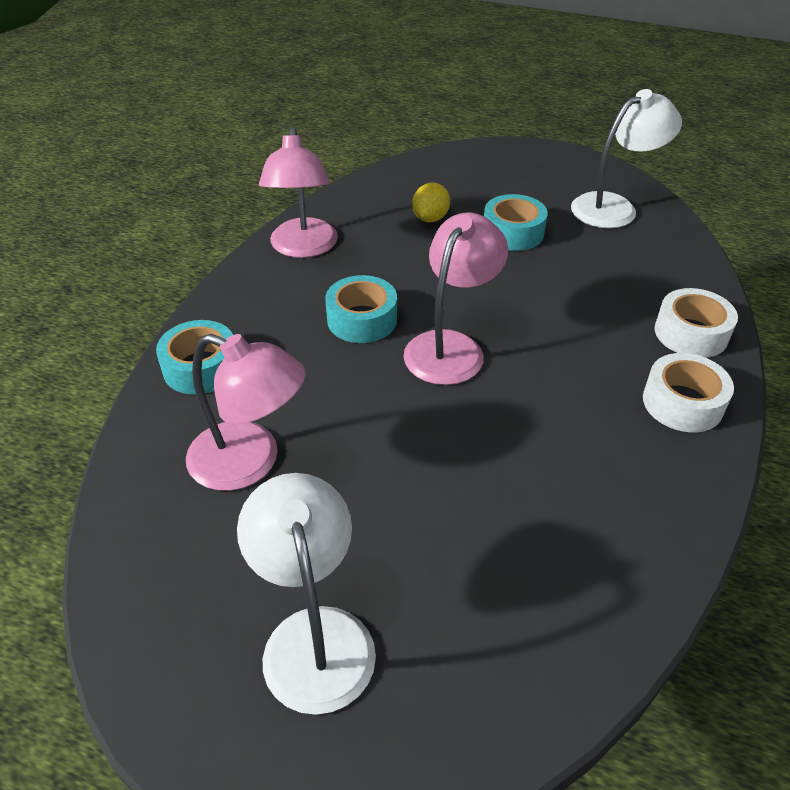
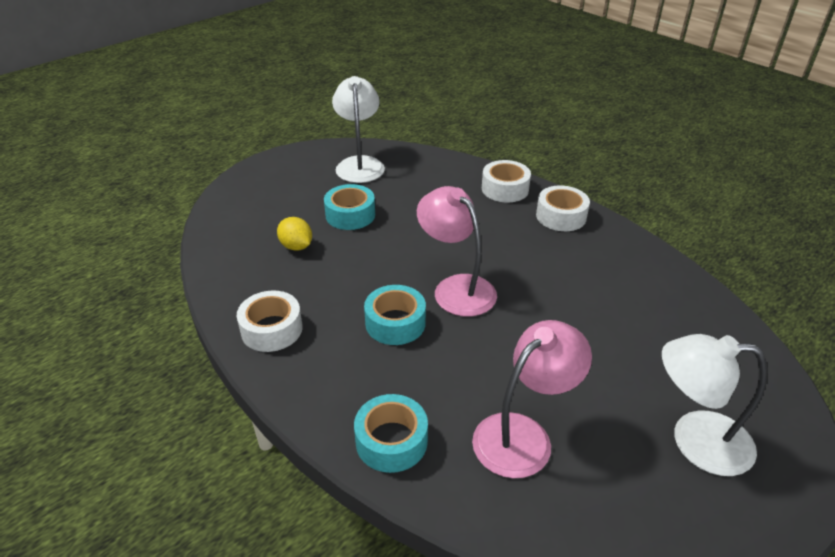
camera: 65 degrees left, 5 degrees down
pink lamp [259,127,338,258] -> white tape [237,291,303,352]

